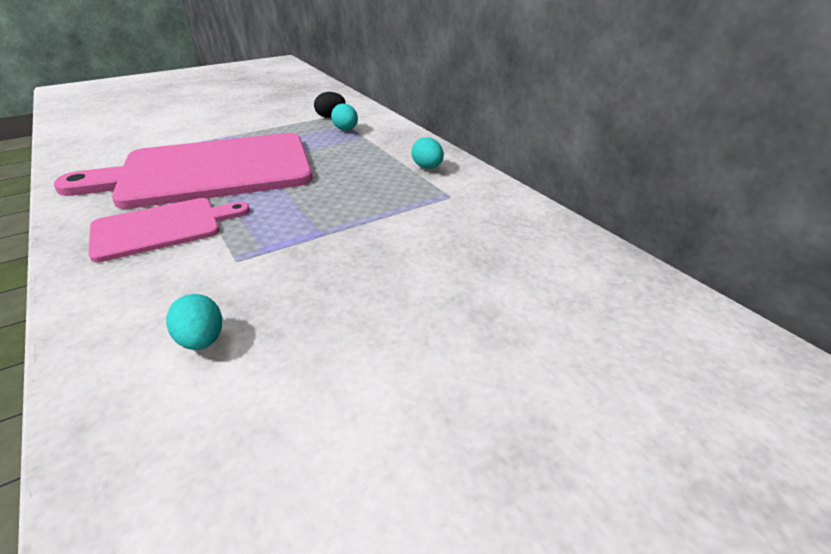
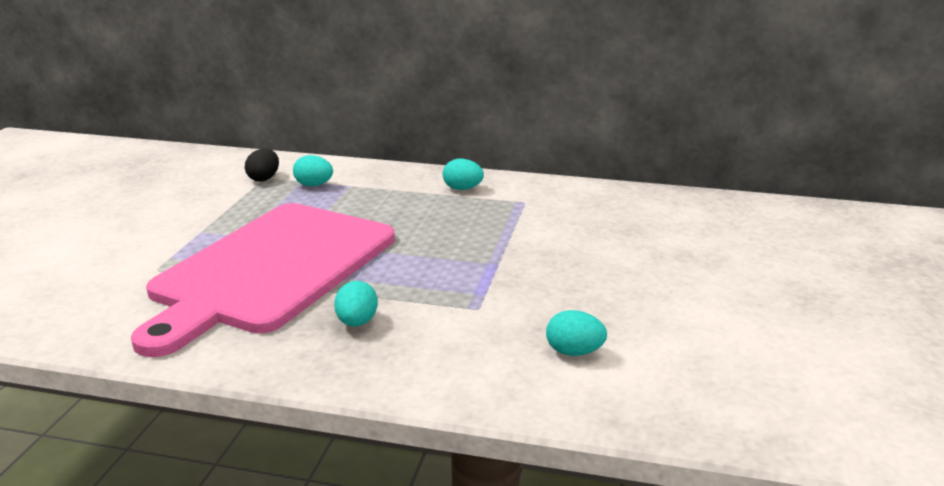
camera: 45 degrees left, 10 degrees down
pink cutting board [88,198,250,262] -> turquoise egg [334,281,378,327]

